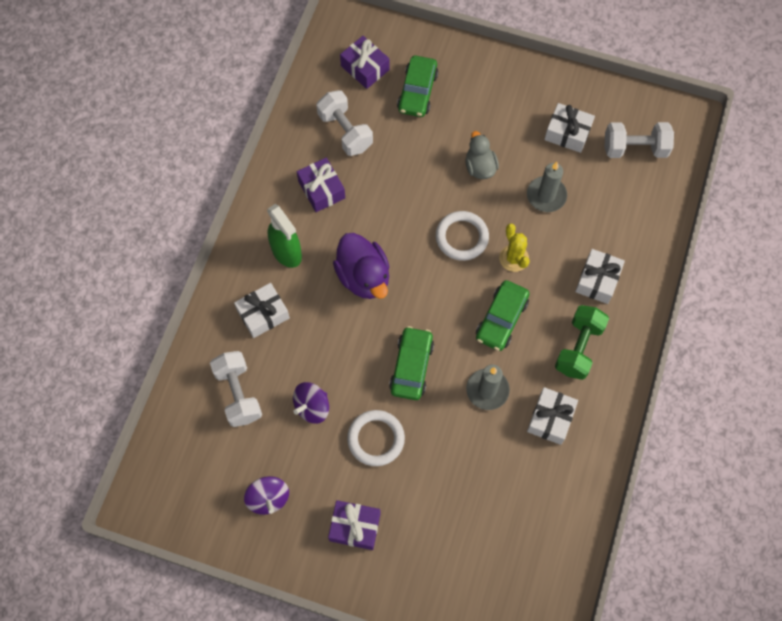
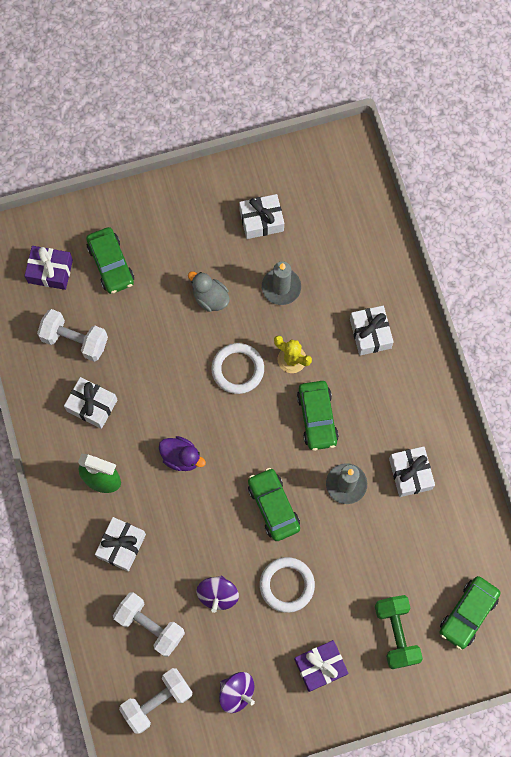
camera: 35 degrees left, 5 degrees up
purple gift [297,158,345,212] -> white gift [64,377,117,429]
purple duck [333,233,389,299] -> purple duck [159,436,206,471], size x0.64
green dumbbell [555,305,609,380] -> green dumbbell moved to [375,595,423,669]
white dumbbell [605,122,674,158] -> white dumbbell moved to [119,668,193,734]
none -> green car [440,576,500,650]

